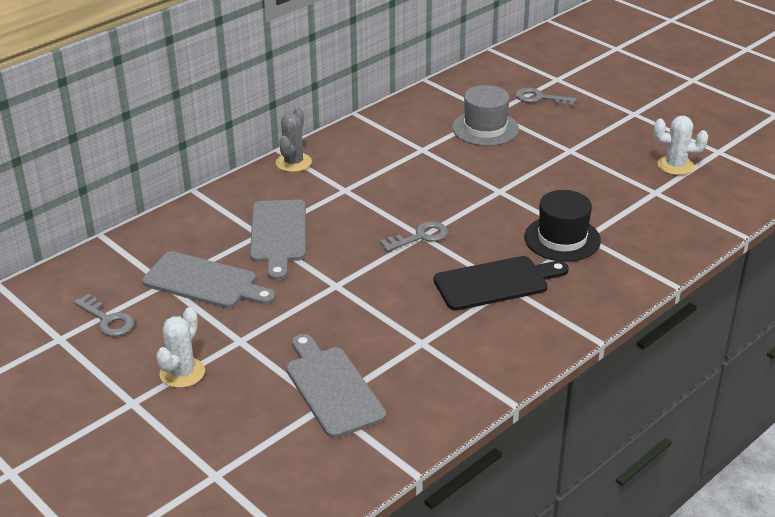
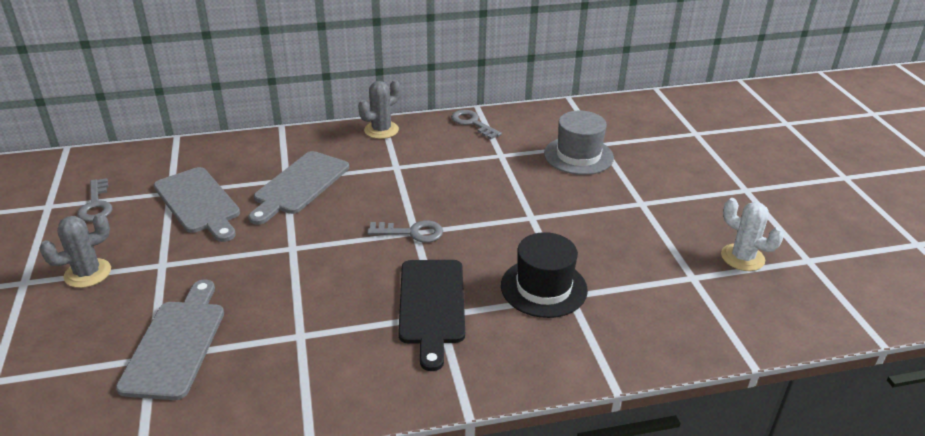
camera: 30 degrees right, 0 degrees up
white cactus [156,307,205,388] -> grey cactus [39,213,111,288]
black cutting board [434,256,569,311] -> black cutting board turned 75 degrees clockwise [398,260,465,371]
grey key [516,88,576,107] -> grey key moved to [451,110,502,139]

